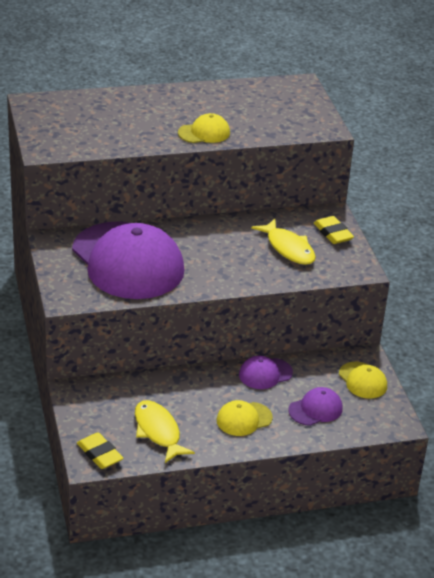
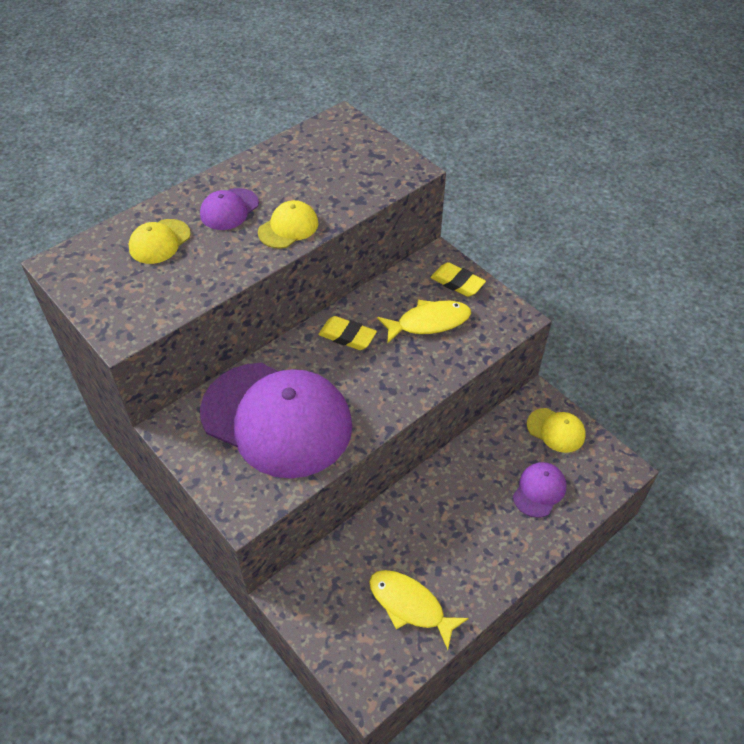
camera: 25 degrees left, 15 degrees up
yellow eraser [77,432,123,469] -> yellow eraser moved to [318,316,377,350]
yellow cap [217,400,273,436] -> yellow cap moved to [129,219,191,264]
purple cap [239,356,293,389] -> purple cap moved to [200,188,259,230]
yellow fish [251,219,316,265] -> yellow fish turned 45 degrees counterclockwise [377,300,471,344]

